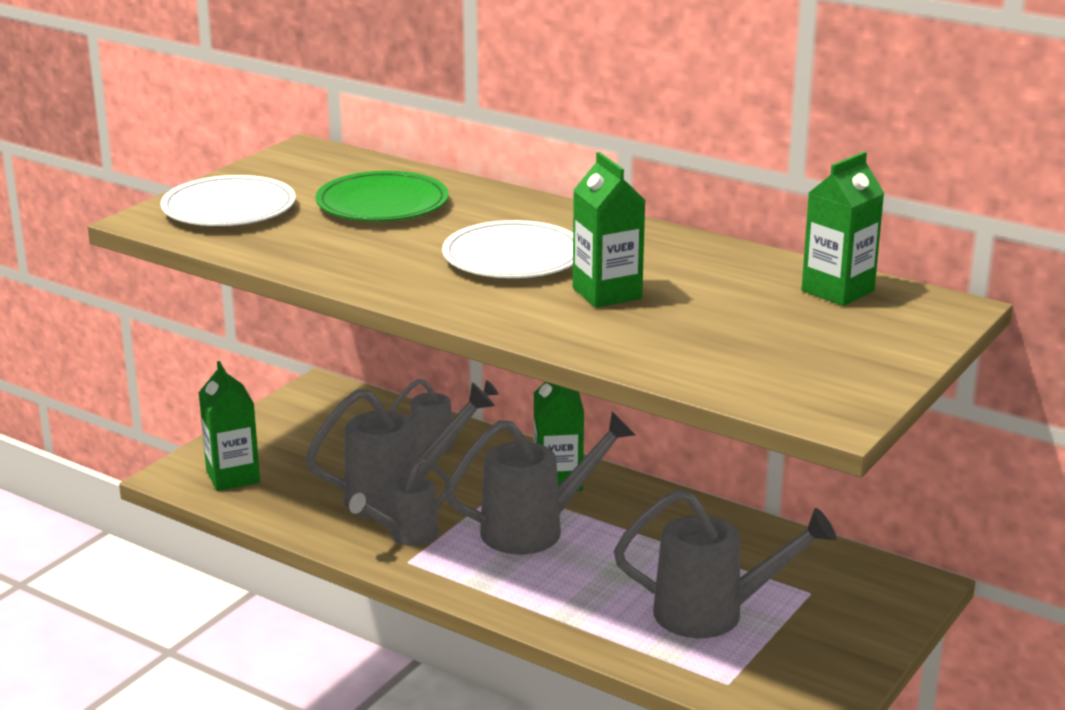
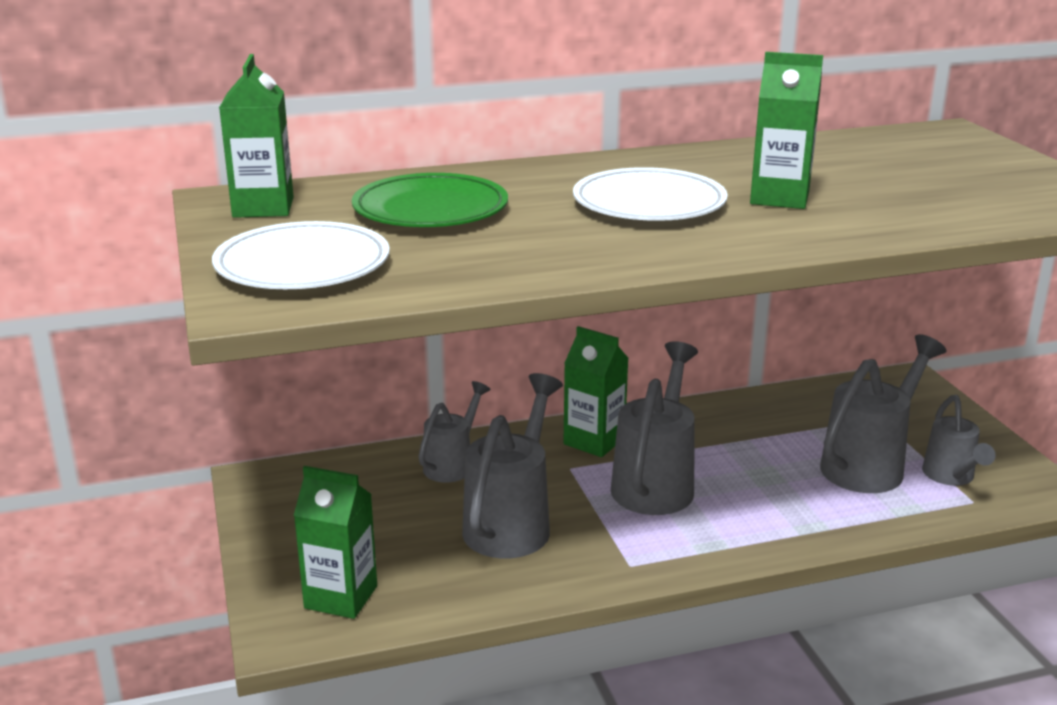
camera: 50 degrees left, 0 degrees up
grey watering can [349,458,450,546] -> grey watering can moved to [922,395,995,486]
green carton [801,152,884,306] -> green carton moved to [219,54,294,218]

